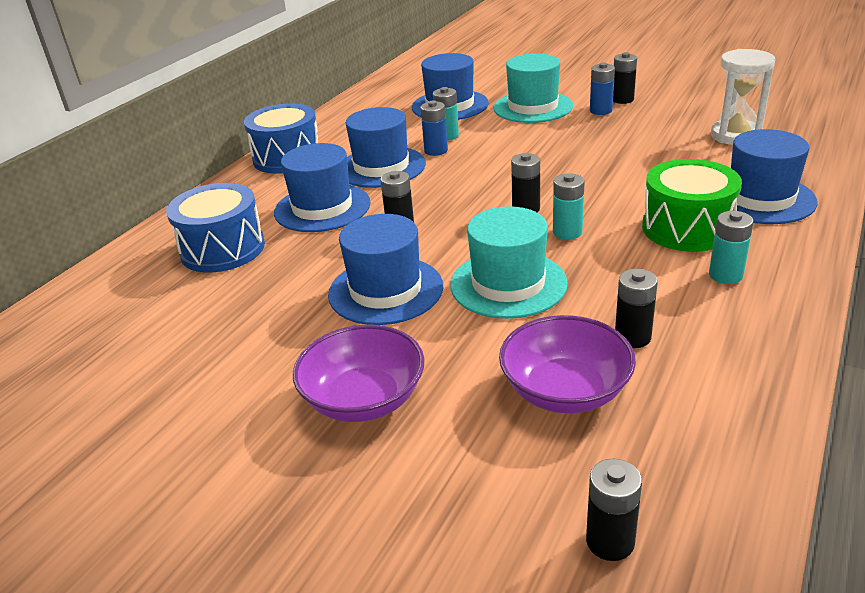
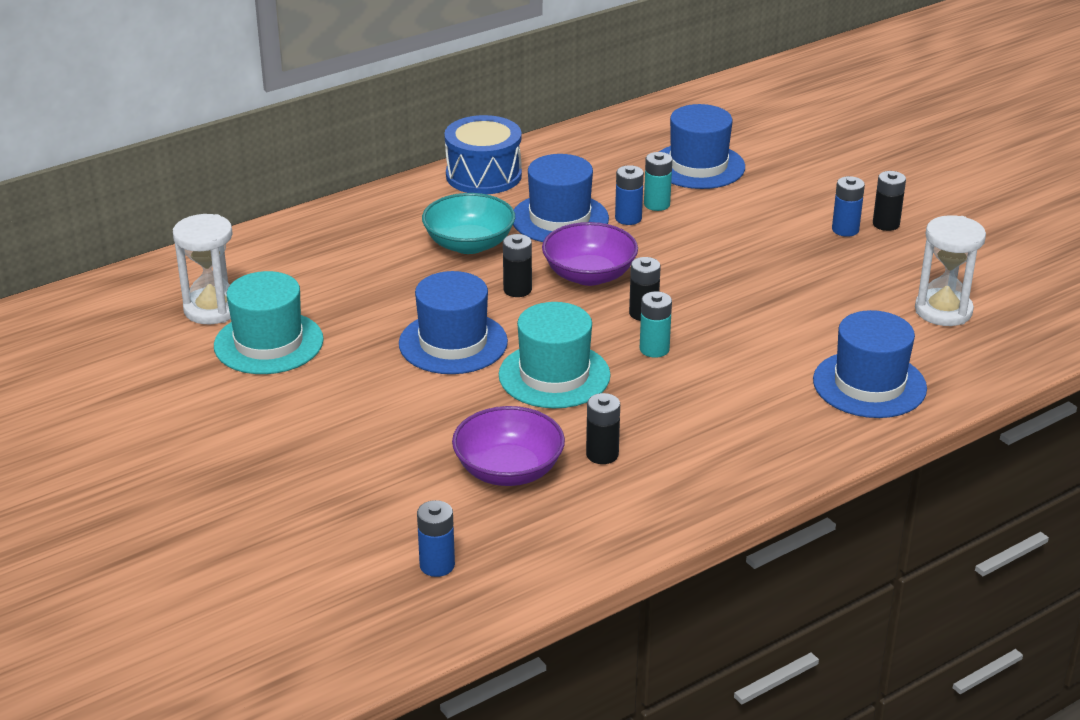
camera: 25 degrees right, 0 degrees up
blue drum [166,183,265,272] -> none
blue hat [274,143,371,232] -> turquoise bowl [422,193,515,254]
purple bowl [293,325,425,422] -> purple bowl moved to [542,222,638,286]
turquoise hat [493,53,573,123] -> turquoise hat moved to [214,271,324,374]
black battery [586,458,642,561] -> blue battery [417,500,455,577]
green drum [642,159,742,252] -> none
turquoise battery [709,211,754,284] -> none
none -> white hourglass [173,214,233,324]

